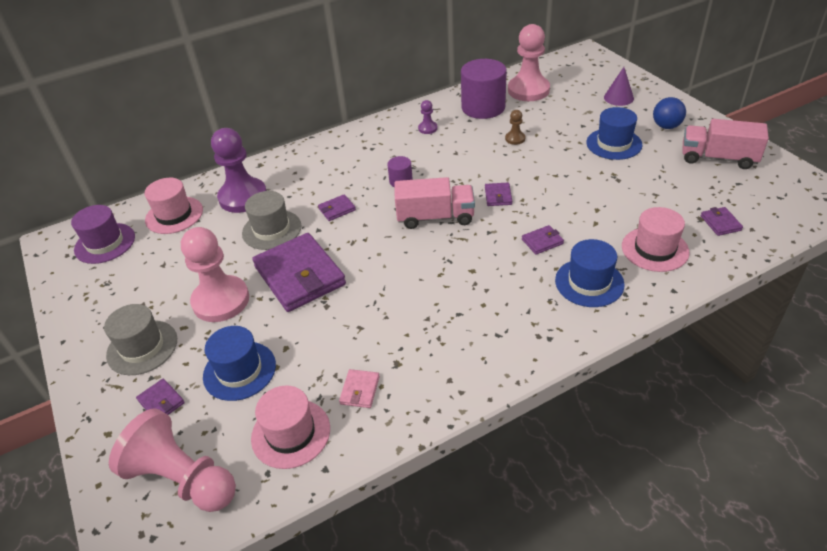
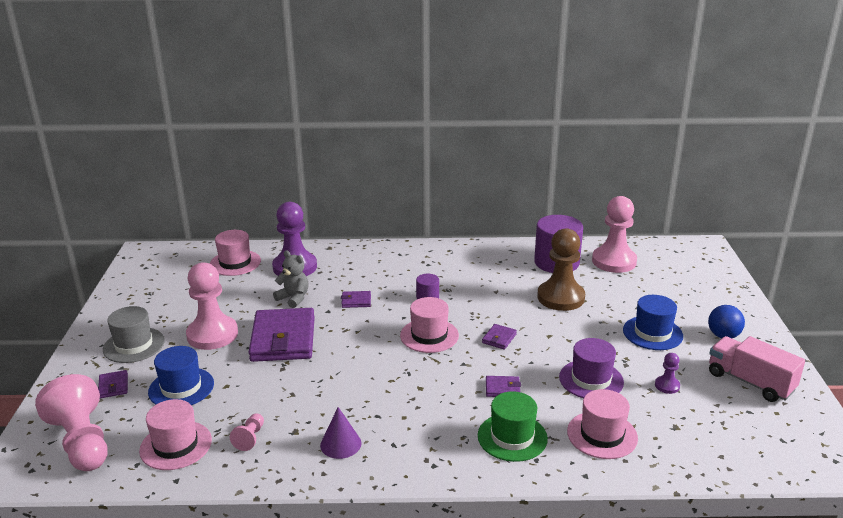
camera: 25 degrees right, 15 degrees down
purple hat [71,205,135,264] -> purple hat moved to [559,338,624,398]
grey hat [242,191,301,250] -> grey teddy bear [273,250,309,308]
pink wallet [339,369,380,408] -> pink pawn [230,413,264,451]
pink truck [394,177,475,229] -> pink hat [400,297,459,353]
purple pawn [418,100,438,134] -> purple pawn moved to [655,353,680,394]
brown pawn [505,110,525,145] -> brown pawn [537,228,585,311], size x2.28
blue hat [555,239,625,307] -> green hat [478,391,548,462]
purple cone [604,67,634,106] -> purple cone moved to [320,407,361,459]
purple wallet [701,207,743,236] -> none

